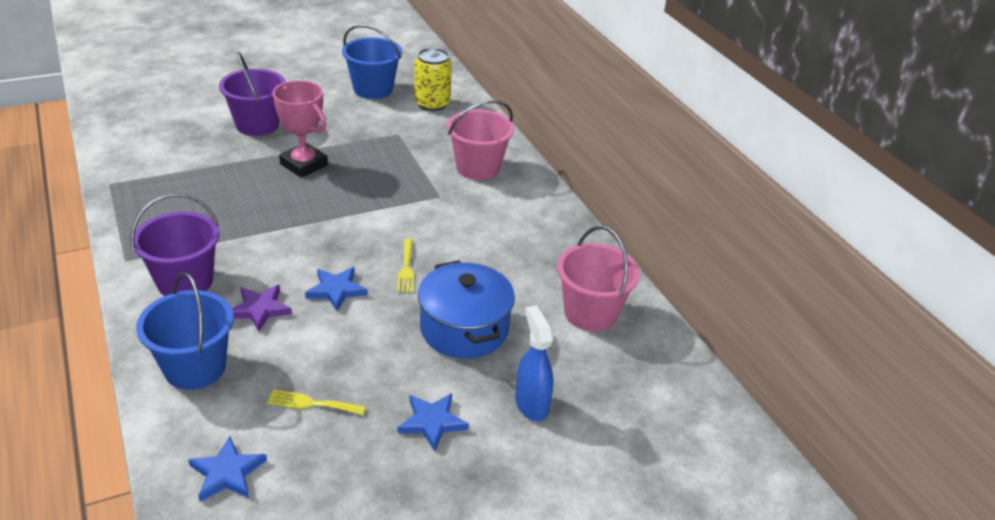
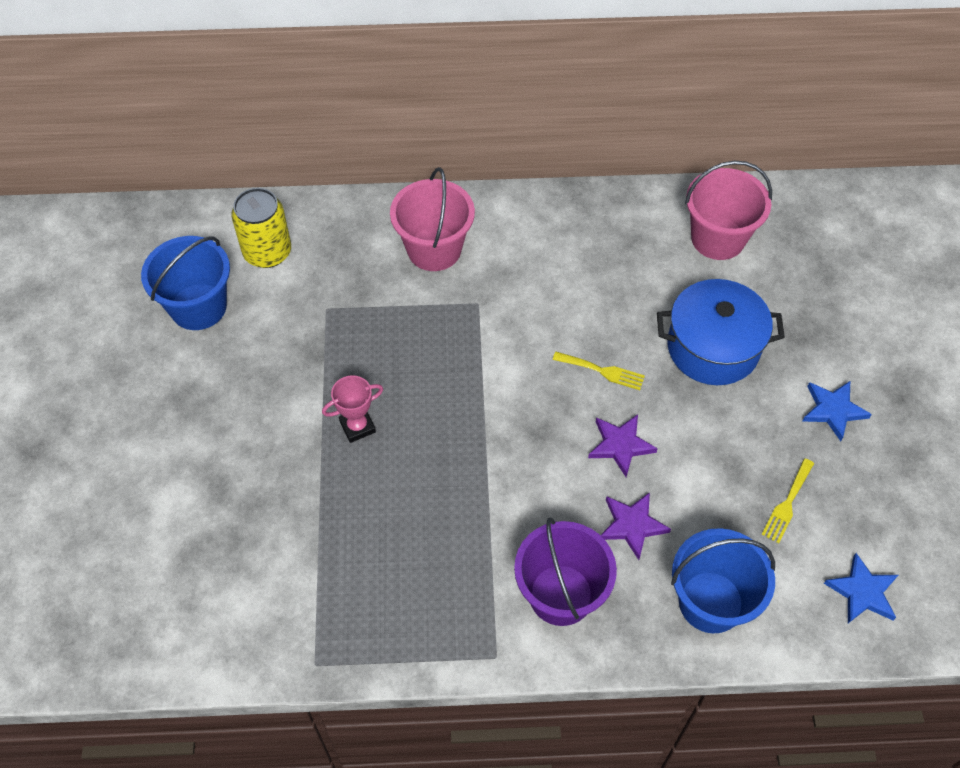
camera: 65 degrees left, 20 degrees up
purple bucket [219,51,286,136] -> none
pink trophy [273,80,328,178] -> pink trophy [322,375,383,443], size x0.61
blue star [305,267,368,311] -> purple star [588,415,658,477]
blue spray bottle [515,305,553,421] -> none

